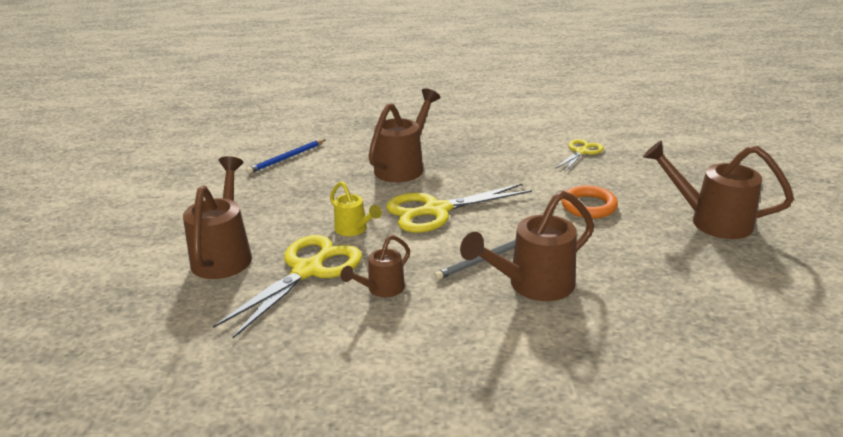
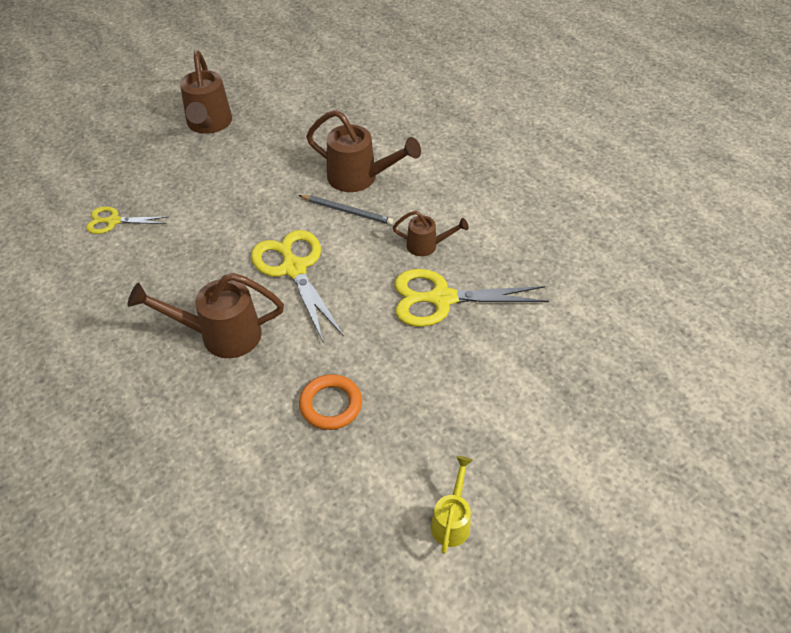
camera: 125 degrees left, 20 degrees up
brown watering can [183,156,252,279] -> none
blue pencil [246,139,326,174] -> none
yellow watering can [330,181,382,236] -> yellow watering can moved to [431,456,472,554]
yellow scissors [386,183,532,233] -> yellow scissors turned 150 degrees counterclockwise [251,230,344,341]
orange ring [561,185,618,219] -> orange ring moved to [299,374,362,430]

